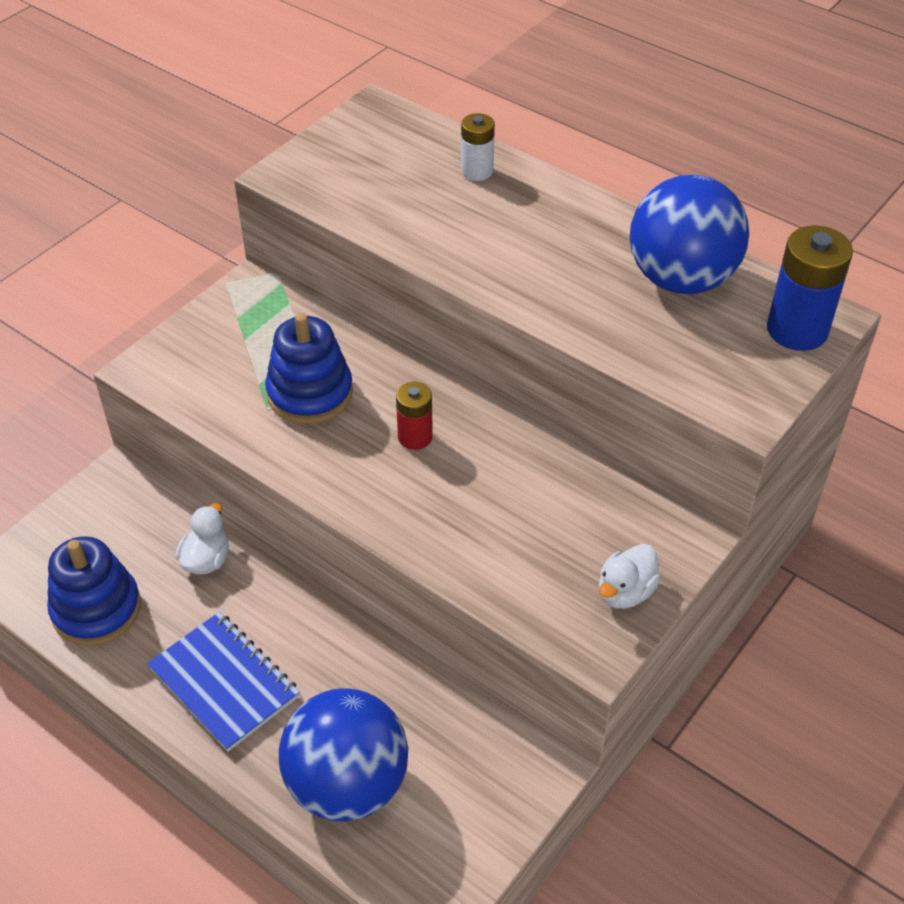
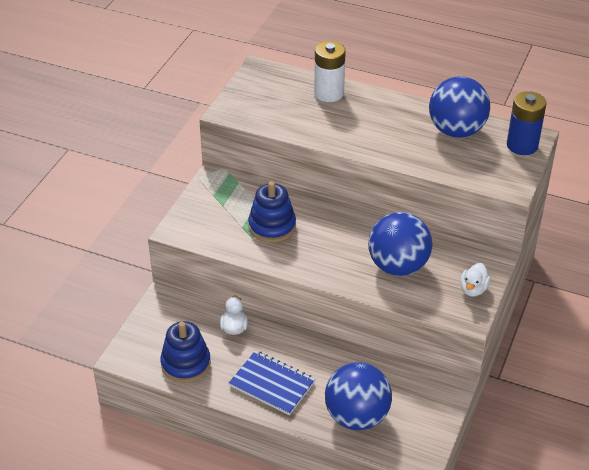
camera: 15 degrees left, 5 degrees down
red battery [396,382,433,450] -> none
white battery [461,113,495,181] -> white battery [314,41,346,102], size x1.68
none -> blue ball [368,212,433,276]

